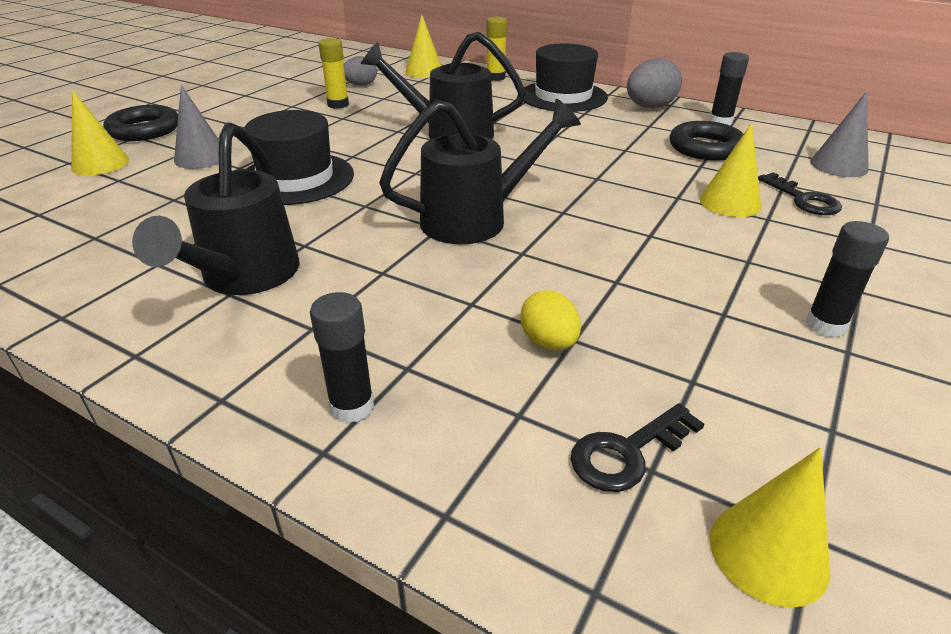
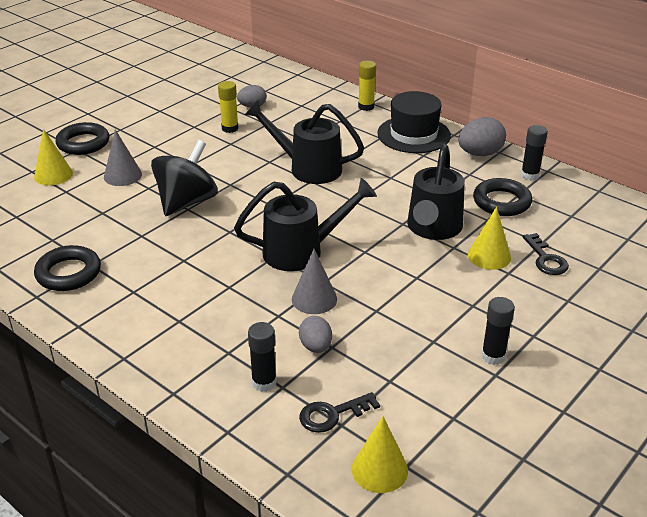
camera: 10 degrees right, 0 degrees up
black watering can [132,122,299,295] -> black watering can moved to [407,144,465,240]
black hat [244,110,354,205] -> black spinning top [151,140,218,216]
black glue stick [310,292,374,423] -> black glue stick moved to [248,322,277,392]
yellow cone [405,15,441,78] -> none
yellow egg [521,290,581,350] -> grey egg [299,316,332,353]
grey cone [810,92,869,177] -> grey cone moved to [292,249,337,314]
none -> black ring [34,245,101,291]

